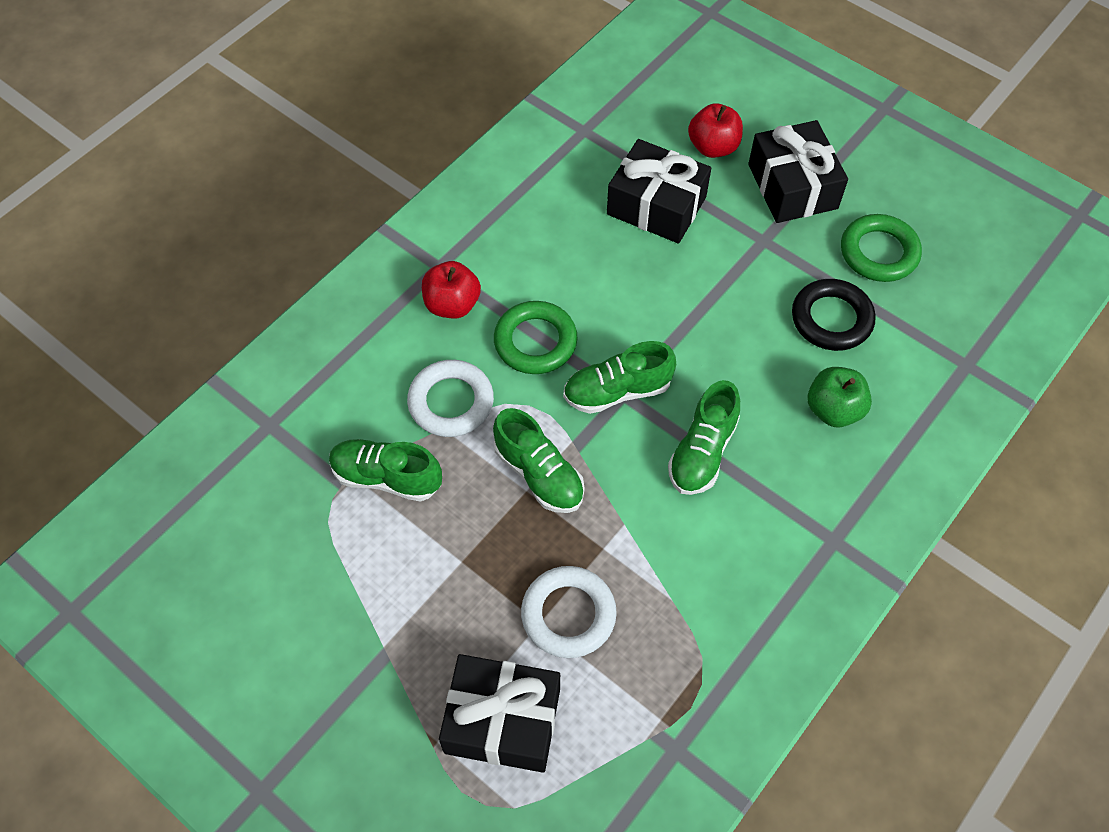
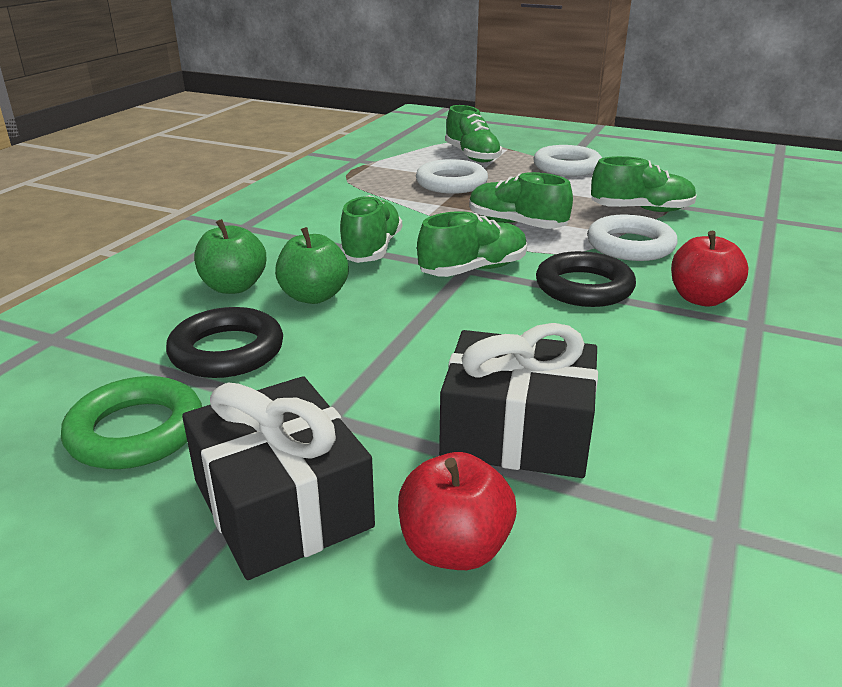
camera: 165 degrees right, 30 degrees down
black gift [439,654,560,773] -> green shoe [445,105,502,162]
green ring [494,301,578,374] -> black ring [536,251,636,307]
none -> green apple [275,227,349,304]
none -> white ring [533,145,602,176]

